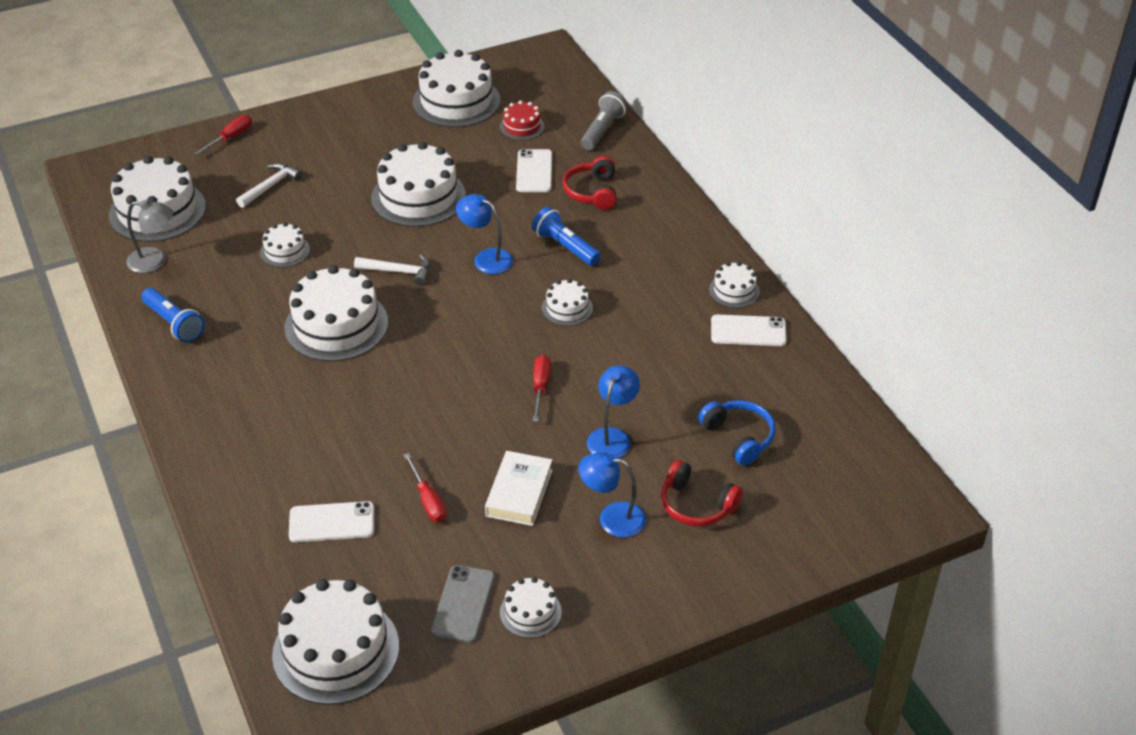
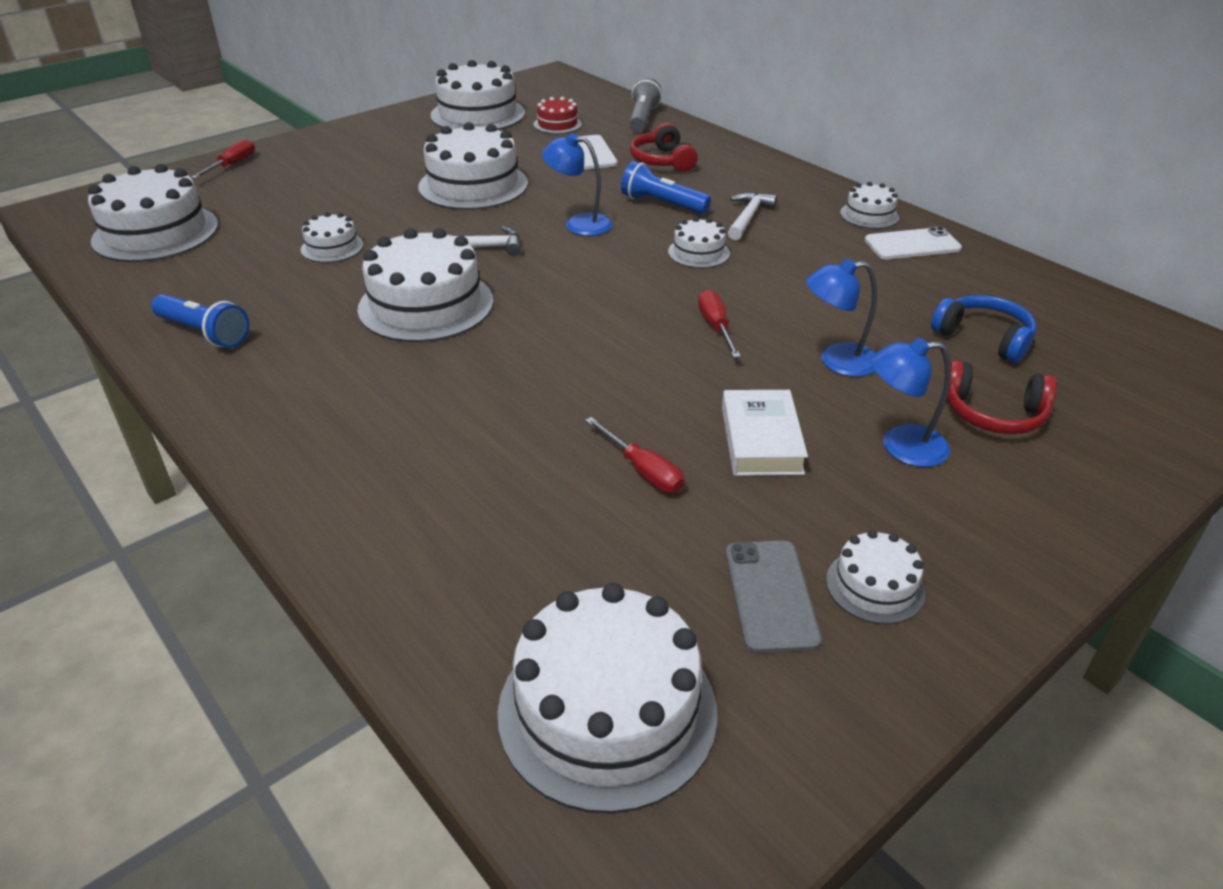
camera: 15 degrees left, 5 degrees down
grey lamp [126,200,174,273] -> none
white hammer [236,163,302,208] -> white hammer moved to [728,192,777,240]
white phone [289,501,374,542] -> none
blue lamp [587,365,640,459] -> blue lamp turned 105 degrees counterclockwise [806,259,877,377]

